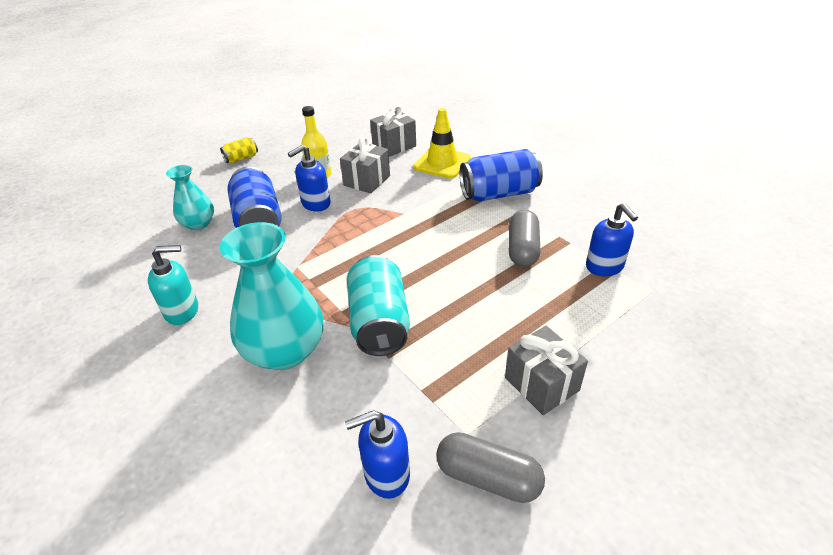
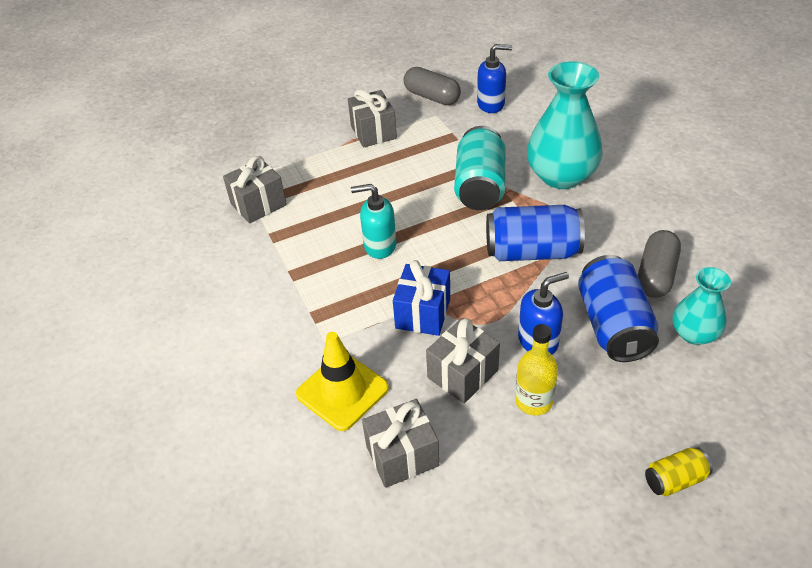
camera: 165 degrees left, 5 degrees up
turquoise soap dispenser [148,245,198,325] -> turquoise soap dispenser moved to [351,184,397,259]
blue can [460,149,543,201] -> blue can moved to [486,205,585,261]
grey capsule [509,210,541,267] -> grey capsule moved to [638,230,681,298]
blue soap dispenser [586,203,638,276] -> grey gift [223,156,287,224]
none -> blue gift [393,260,450,336]

